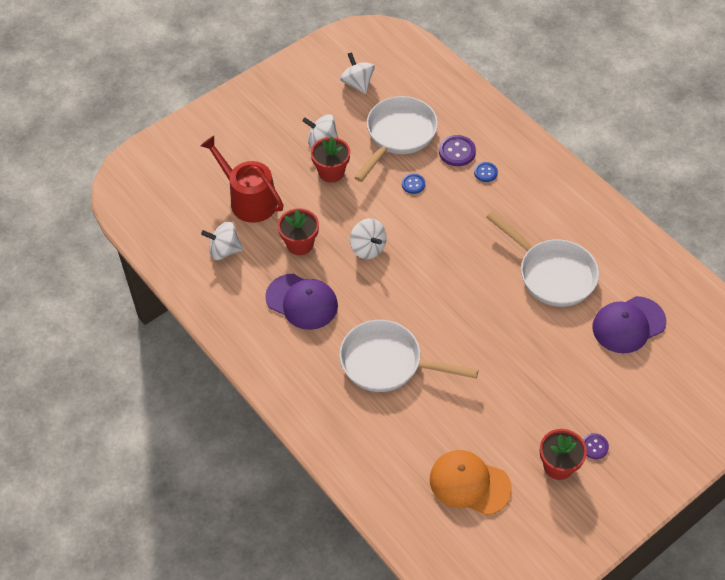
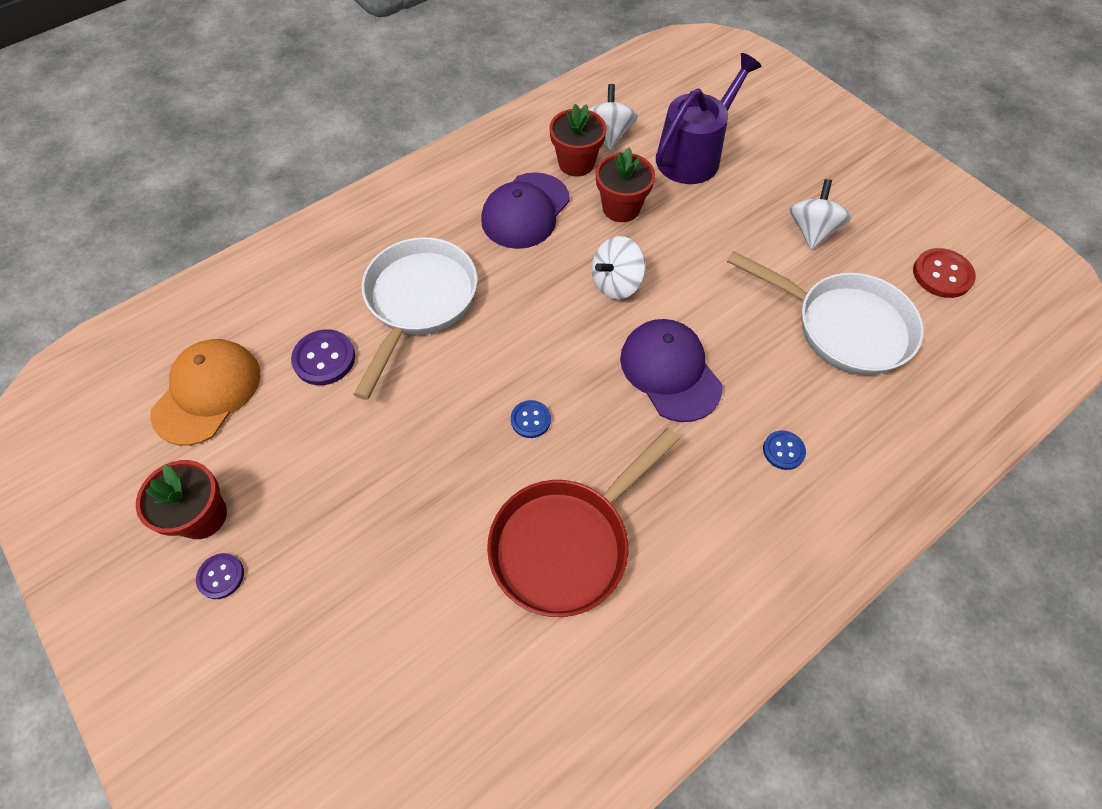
camera: 90 degrees right, 5 degrees up
red watering can [200,136,284,223] -> purple watering can [656,53,762,184]
red flower pot [311,137,350,183] -> red flower pot moved to [549,104,607,177]
white spinning top [340,52,375,94] -> red button [913,248,976,298]
blue button [402,174,425,194] -> blue button moved to [511,400,551,438]
purple button [439,135,476,166] -> purple button moved to [291,329,355,385]
white pan [486,212,599,307] -> red pan [487,428,680,617]
purple cap [592,296,666,353] -> purple cap moved to [620,319,723,422]

